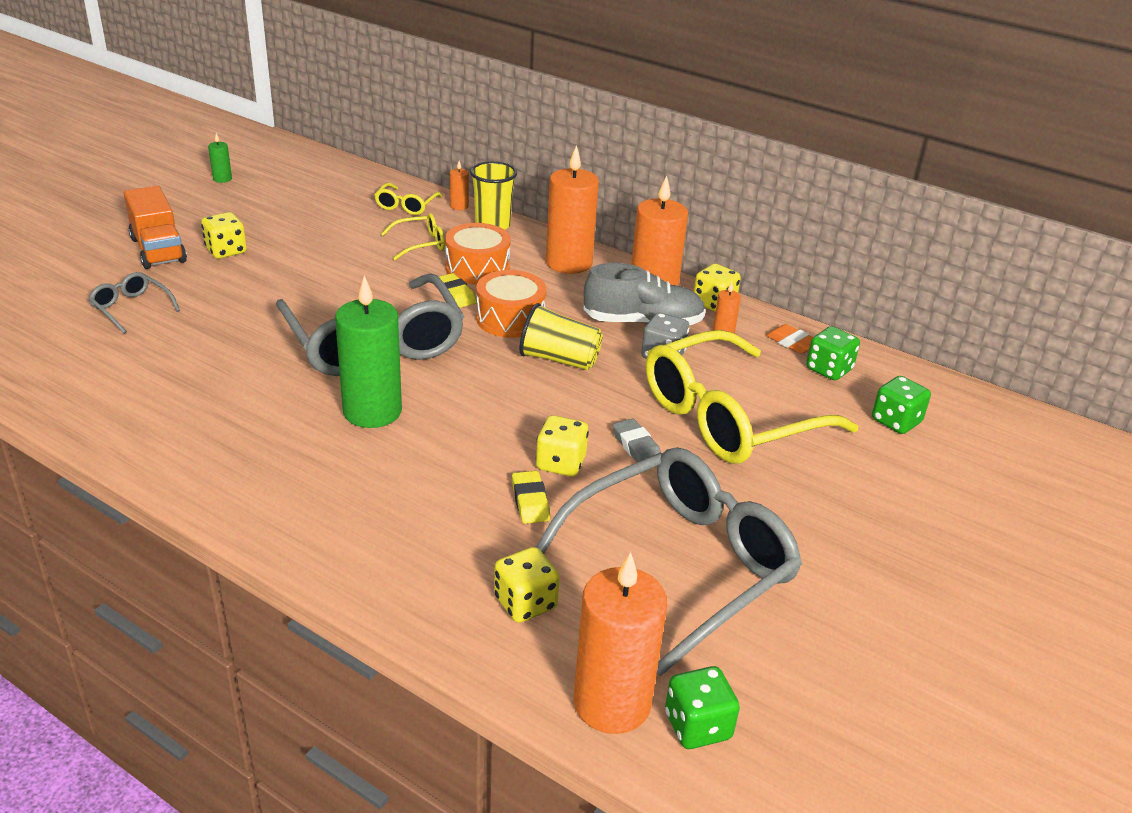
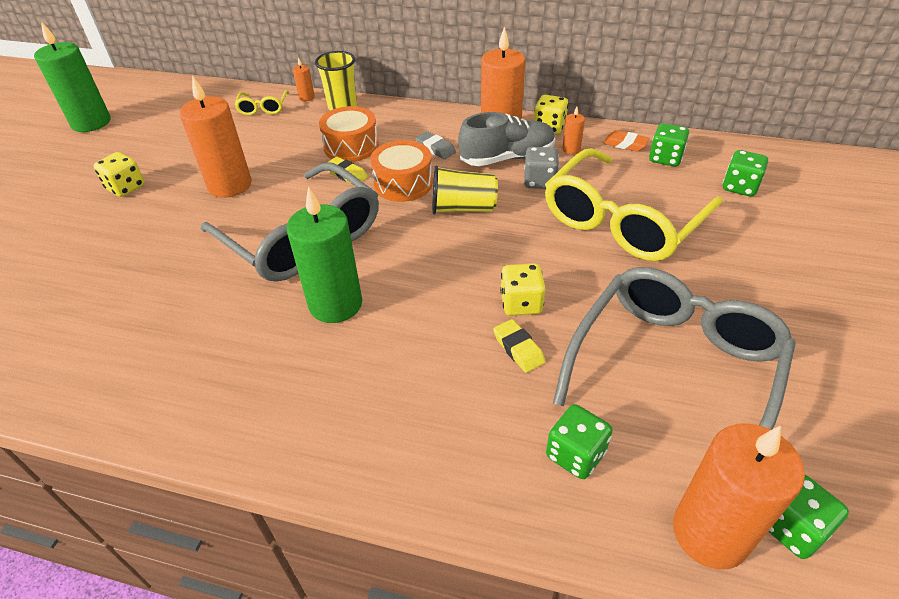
camera: 15 degrees left, 10 degrees up
grey glasses [89,272,180,334] -> none
orange truck [124,186,187,269] -> none
green candle [208,133,232,183] -> green candle [34,21,110,132], size x2.32
yellow glasses [381,213,445,260] -> none
yellow dice [494,547,560,623] -> green dice [546,404,613,479]
orange candle [546,145,599,274] -> orange candle moved to [179,75,252,198]
grey eraser [613,418,661,462] -> grey eraser moved to [415,131,456,159]

